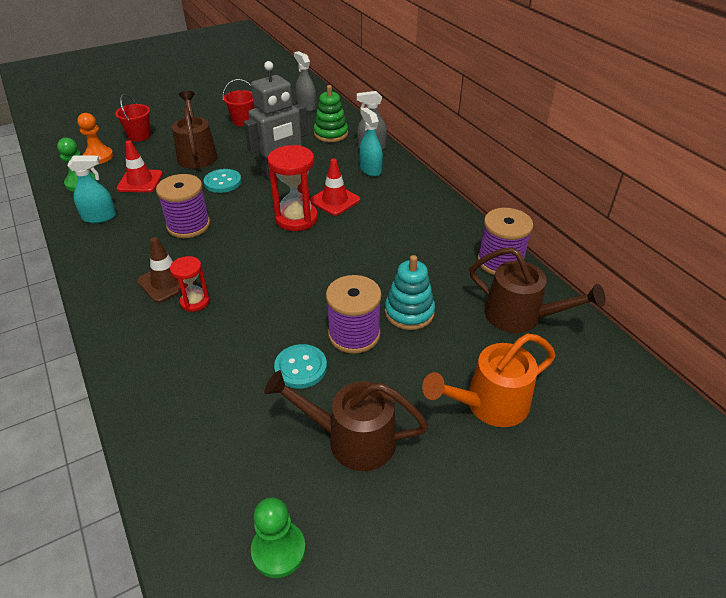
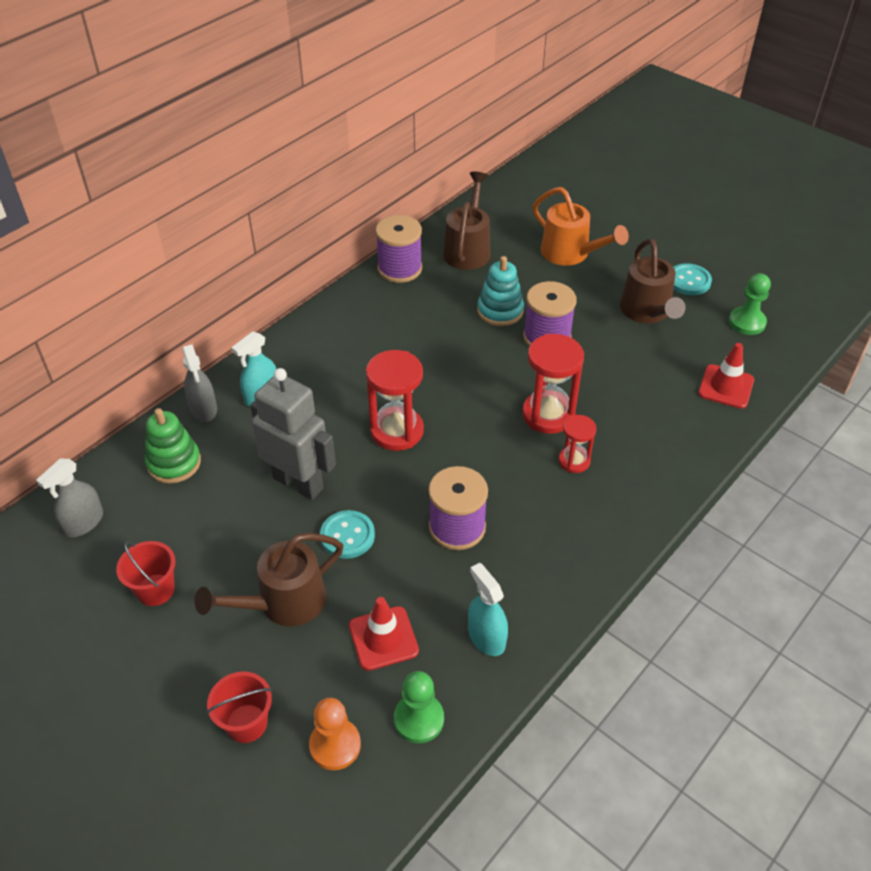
camera: 110 degrees left, 5 degrees up
brown traffic cone [137,237,197,303] -> none
turquoise button [274,344,327,389] -> turquoise button moved to [673,263,712,295]
red traffic cone [310,159,360,216] -> red traffic cone moved to [698,343,754,409]
none -> red hourglass [522,334,584,434]

